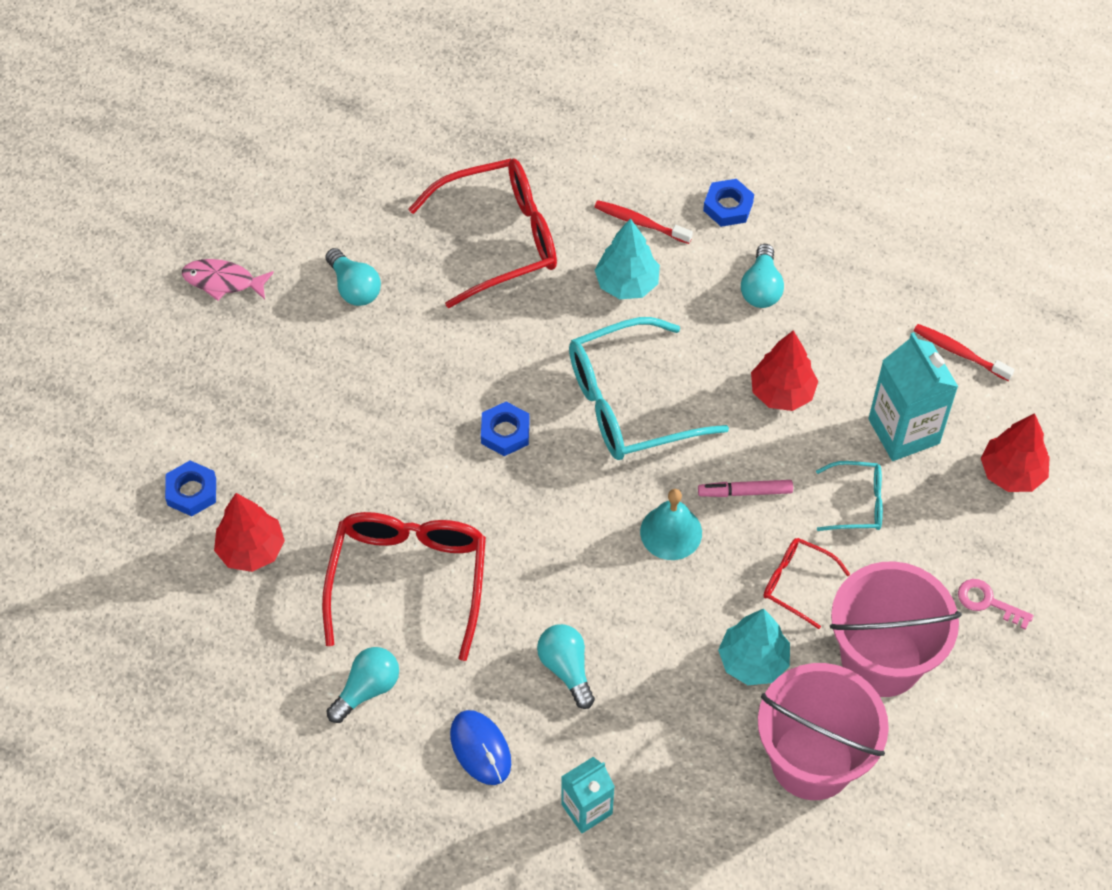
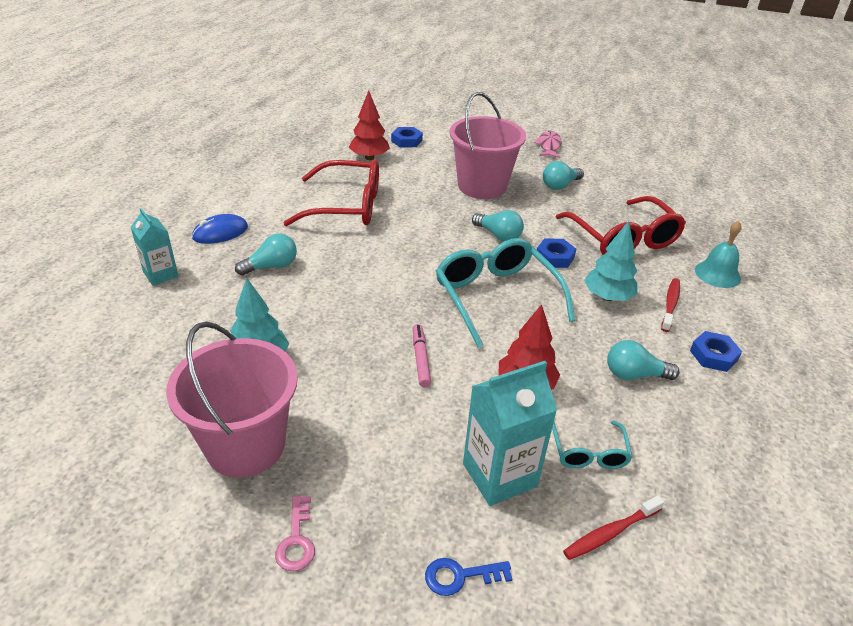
camera: 85 degrees right, 20 degrees down
turquoise light bulb [327,647,399,723] -> turquoise light bulb moved to [472,210,524,241]
blue nut [481,402,529,456] -> blue nut moved to [537,238,576,268]
turquoise bell [640,489,702,560] -> turquoise bell moved to [695,221,742,288]
pink bucket [758,663,889,800] -> pink bucket moved to [449,92,526,199]
red glasses [763,538,850,629] -> none
turquoise glasses [816,461,883,531] -> turquoise glasses moved to [552,421,633,469]
red toothbrush [914,324,1014,381] -> red toothbrush turned 150 degrees counterclockwise [563,495,665,560]
pink key [958,579,1034,630] -> pink key turned 150 degrees clockwise [275,496,315,571]
red tree [981,413,1050,492] -> blue key [425,558,512,596]

